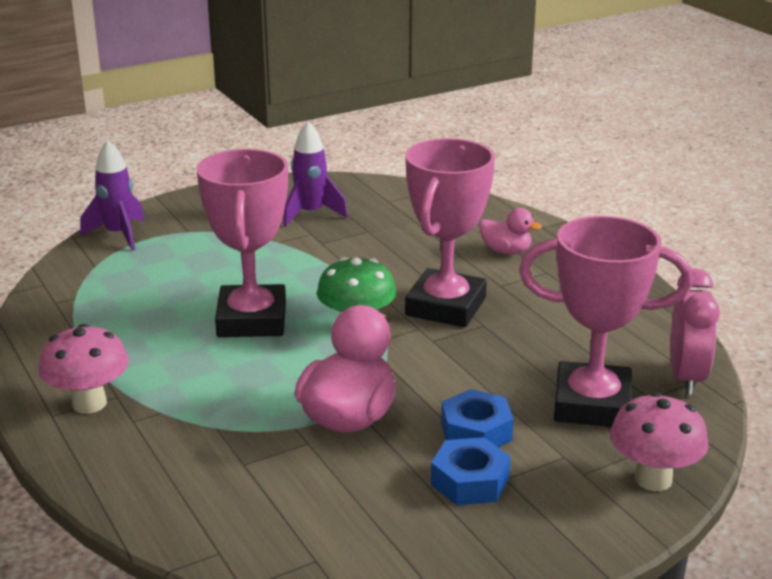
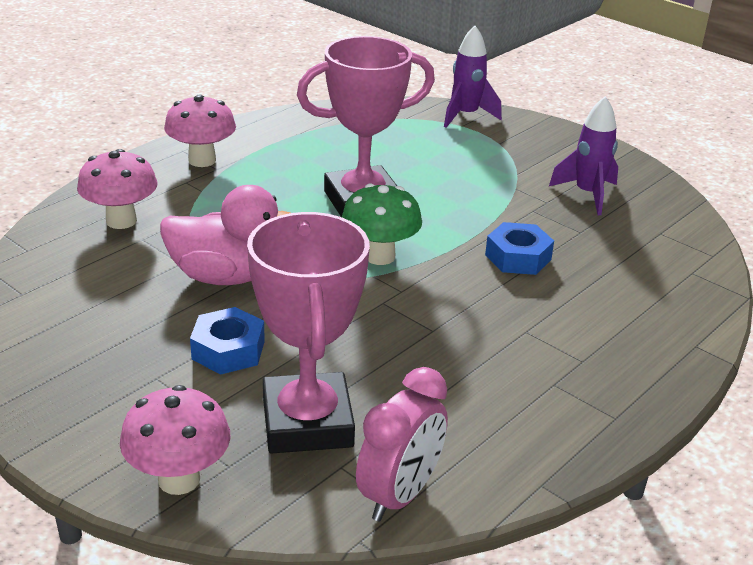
camera: 70 degrees right, 5 degrees up
pink trophy [405,138,495,327] -> none
blue nut [431,437,511,505] -> blue nut moved to [485,222,554,275]
pink duck [479,208,542,254] -> none
pink clock [671,268,720,395] -> pink clock turned 45 degrees counterclockwise [356,367,448,522]
none -> pink mushroom [77,149,157,229]

